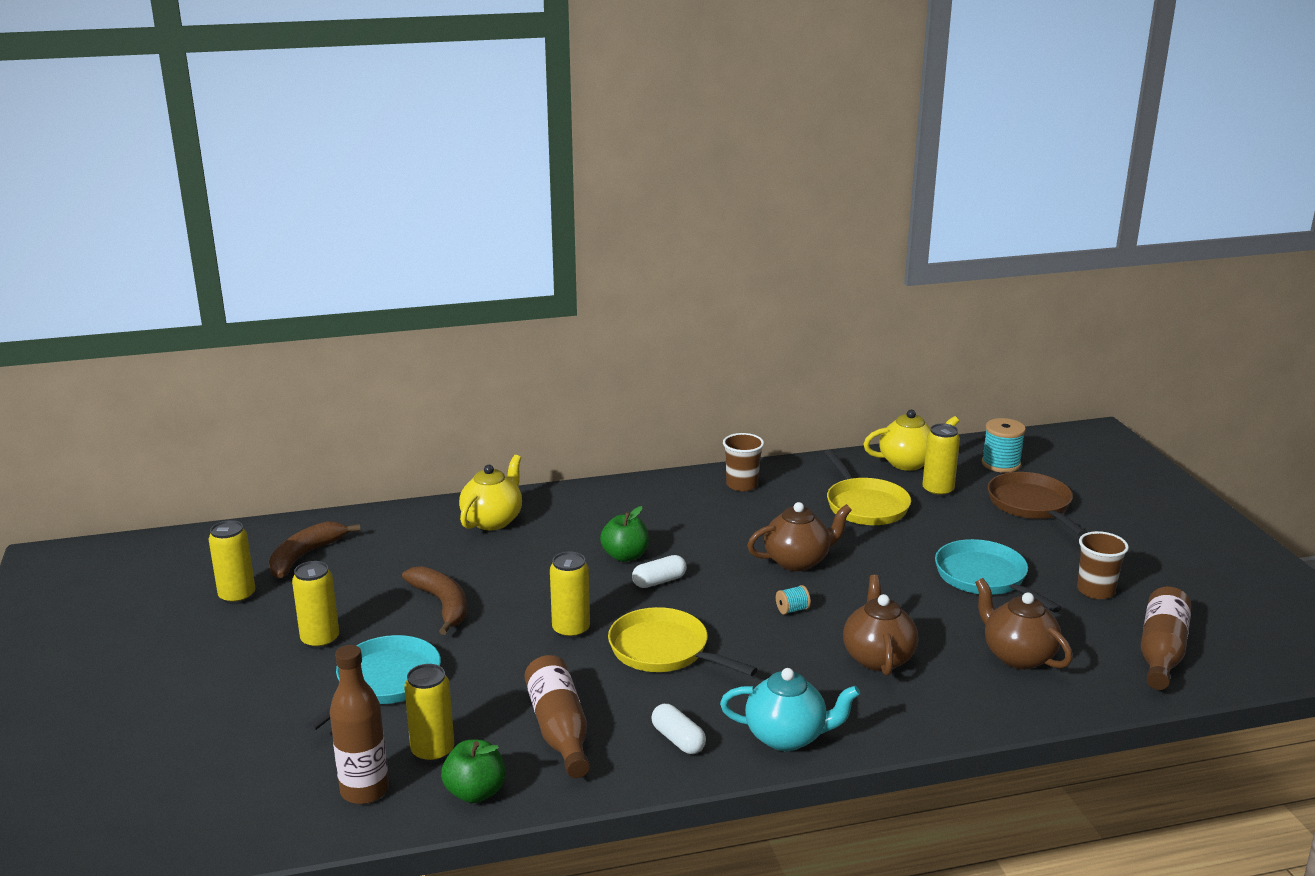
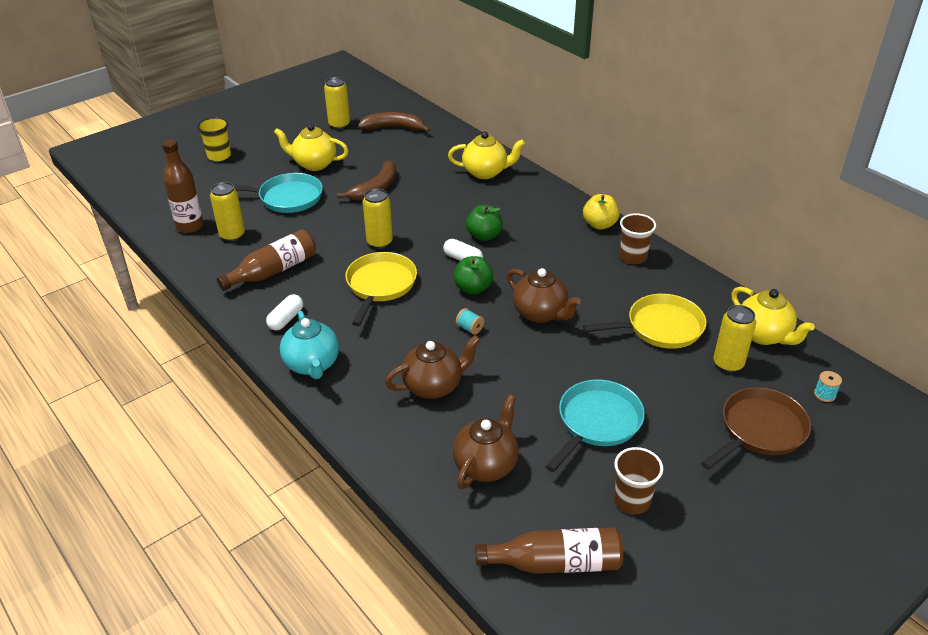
camera: 65 degrees right, 15 degrees up
yellow can [292,561,339,649] -> yellow teapot [274,124,349,171]
green apple [441,740,506,803] -> green apple moved to [454,256,493,295]
yellow pan [824,450,911,525] -> yellow pan turned 150 degrees counterclockwise [583,294,706,349]
turquoise spool [982,418,1026,473] -> turquoise spool [814,371,842,402], size x0.52
none -> yellow cup [197,117,231,161]
none -> yellow apple [583,194,620,230]

